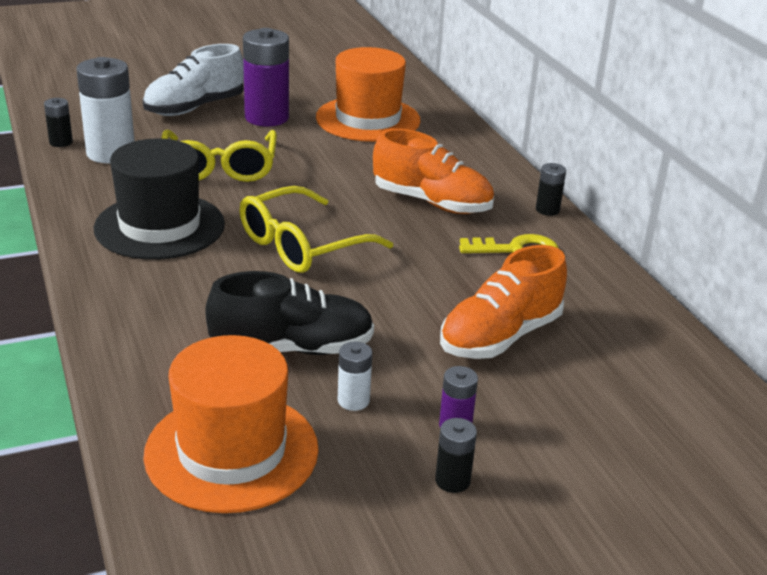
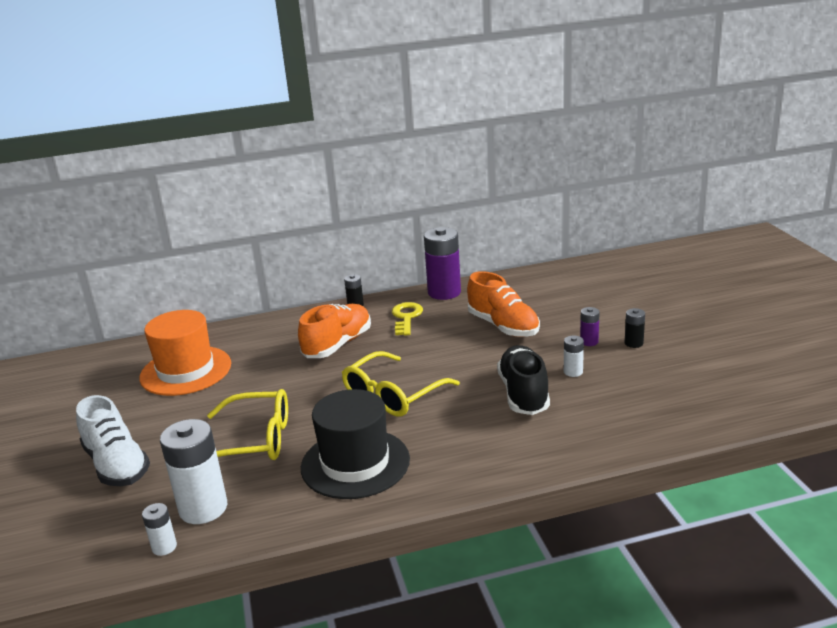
camera: 80 degrees left, 5 degrees down
black battery [44,98,73,147] -> white battery [142,503,177,556]
orange hat [143,335,319,513] -> none
yellow glasses [240,186,393,273] -> yellow glasses turned 75 degrees clockwise [342,351,460,417]
purple battery [243,28,289,126] -> purple battery moved to [424,227,461,300]

